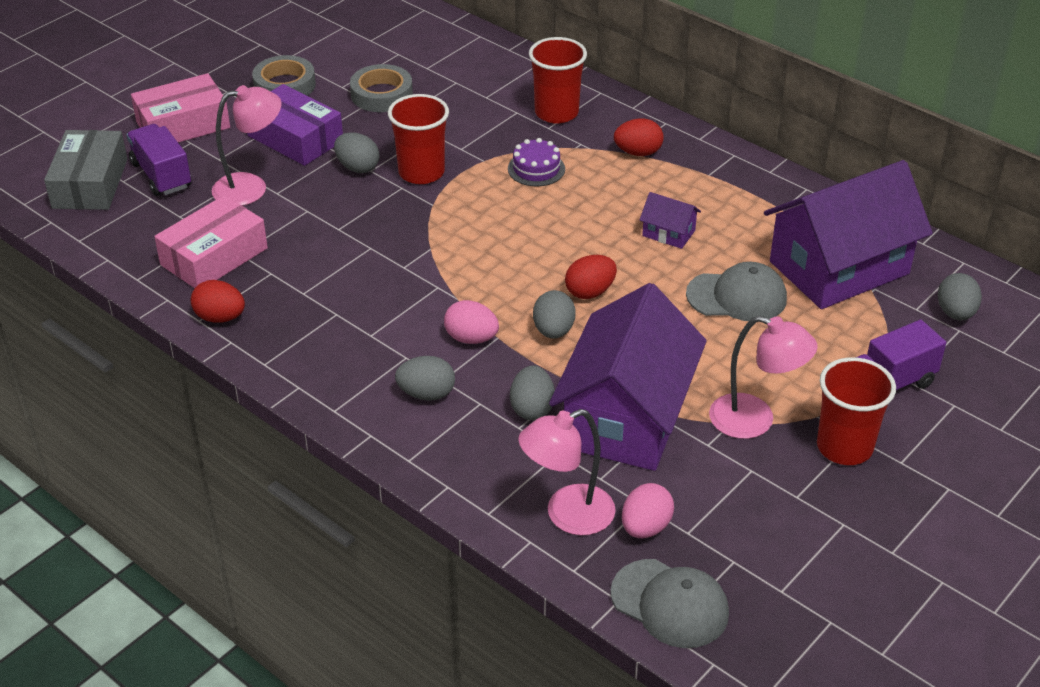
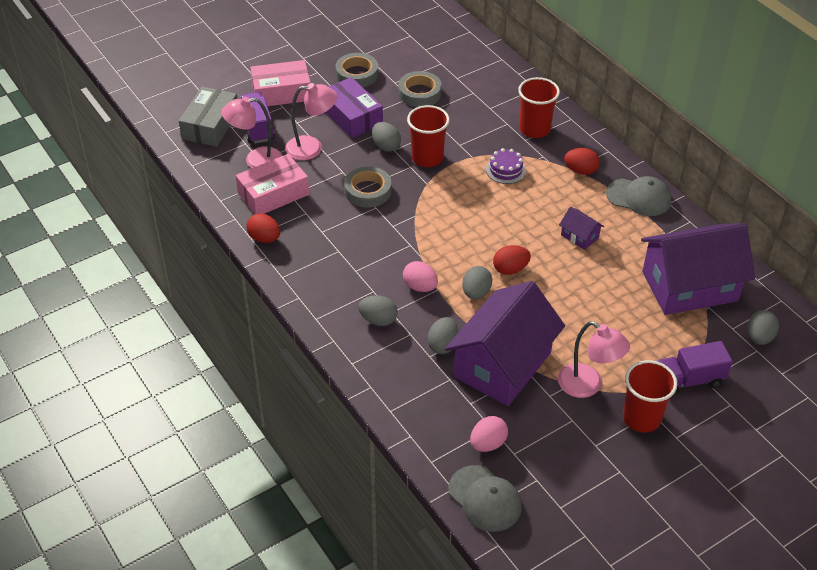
camera: 15 degrees right, 5 degrees up
pink lamp [518,409,616,536] -> pink lamp moved to [221,97,283,169]
grey cap [686,262,787,321] -> grey cap moved to [606,176,671,216]
none -> grey tape [344,166,391,208]

